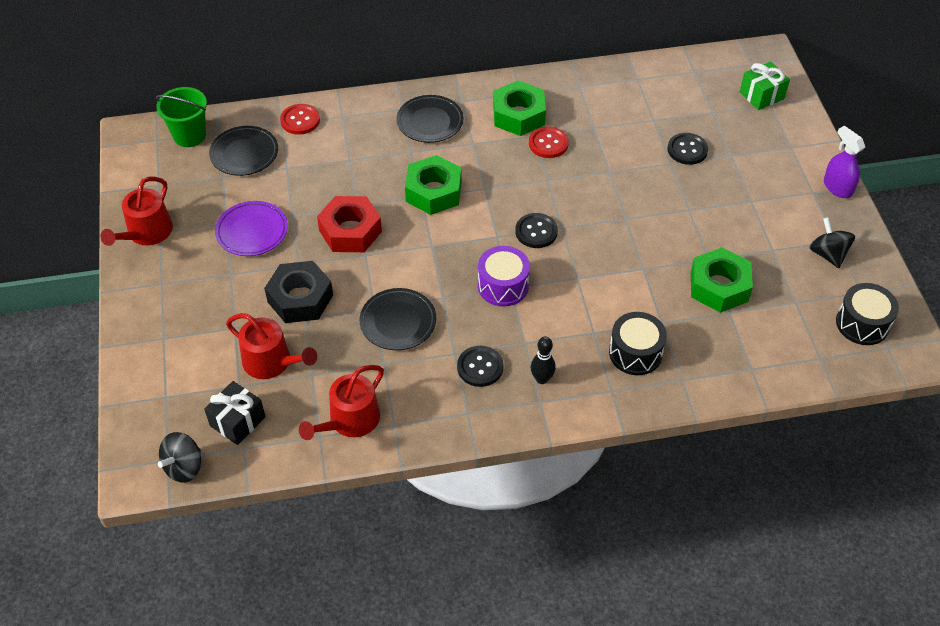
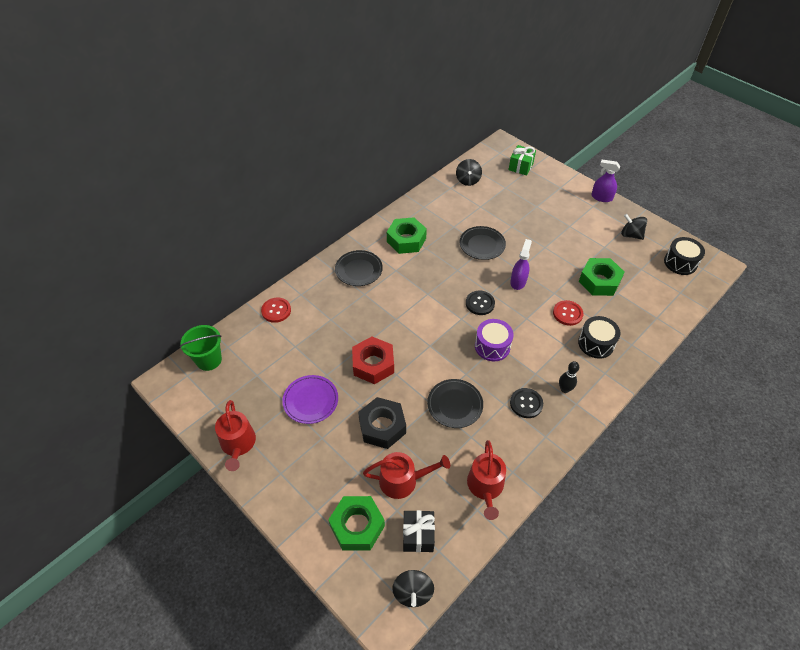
camera: 35 degrees left, 0 degrees up
black plate [209,126,278,176] -> black plate moved to [460,226,506,260]
green nut [405,155,462,215] -> green nut moved to [328,496,385,550]
red button [529,126,569,158] -> red button moved to [553,300,583,326]
black button [667,133,708,165] -> none
none -> black spinning top [456,159,482,186]
none -> purple spray bottle [510,239,532,290]

